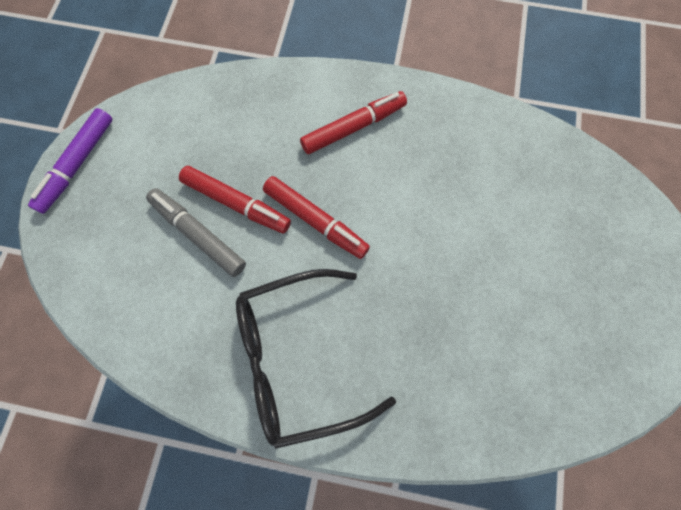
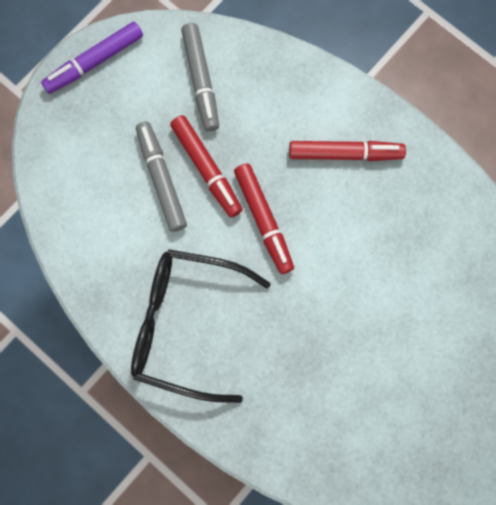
camera: 30 degrees right, 5 degrees up
none -> grey marker [181,23,219,132]

